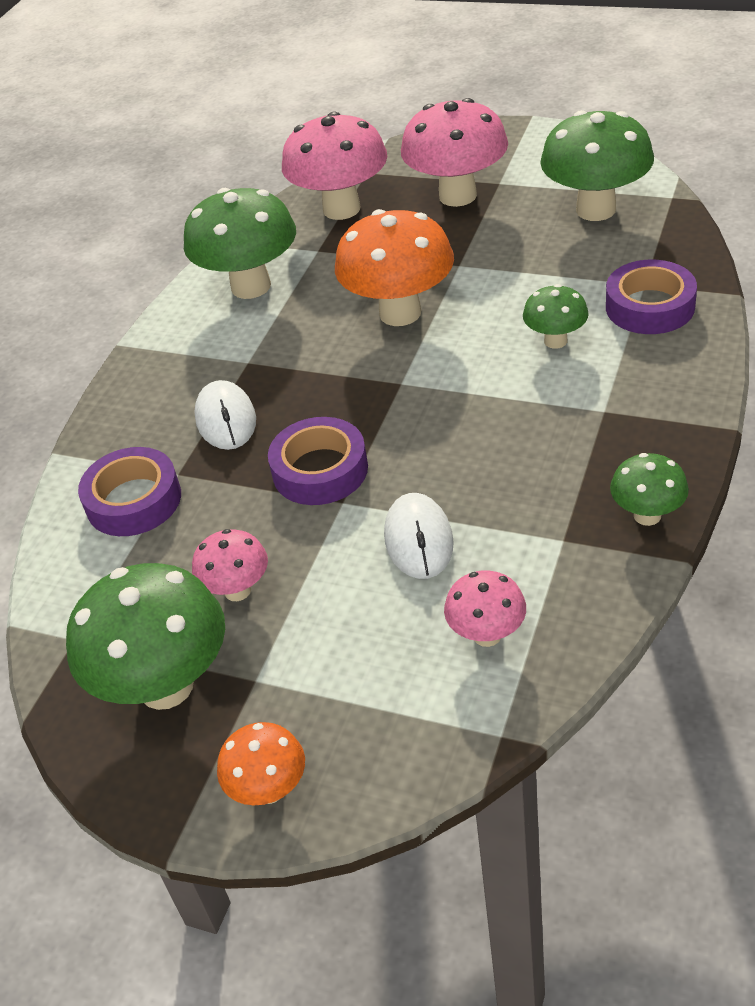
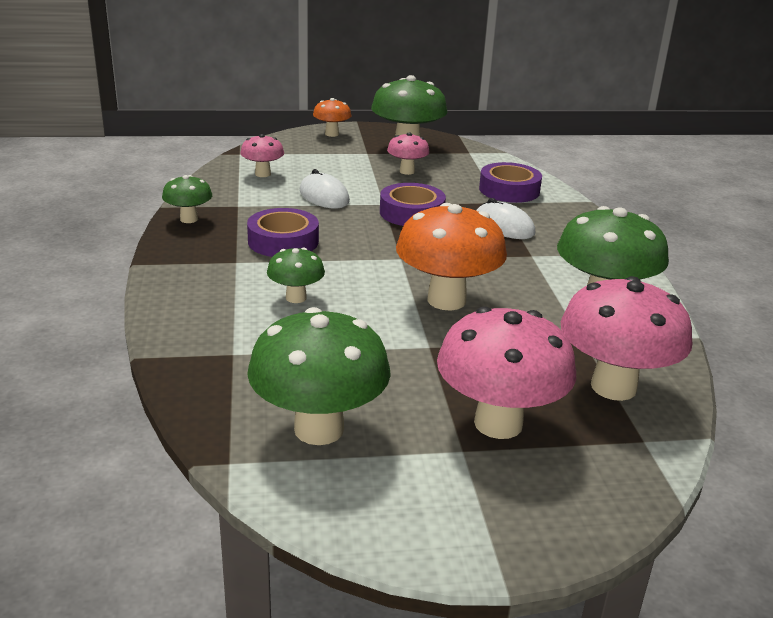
camera: 145 degrees right, 15 degrees down
purple tape [606,260,697,334] -> purple tape moved to [247,208,319,257]

